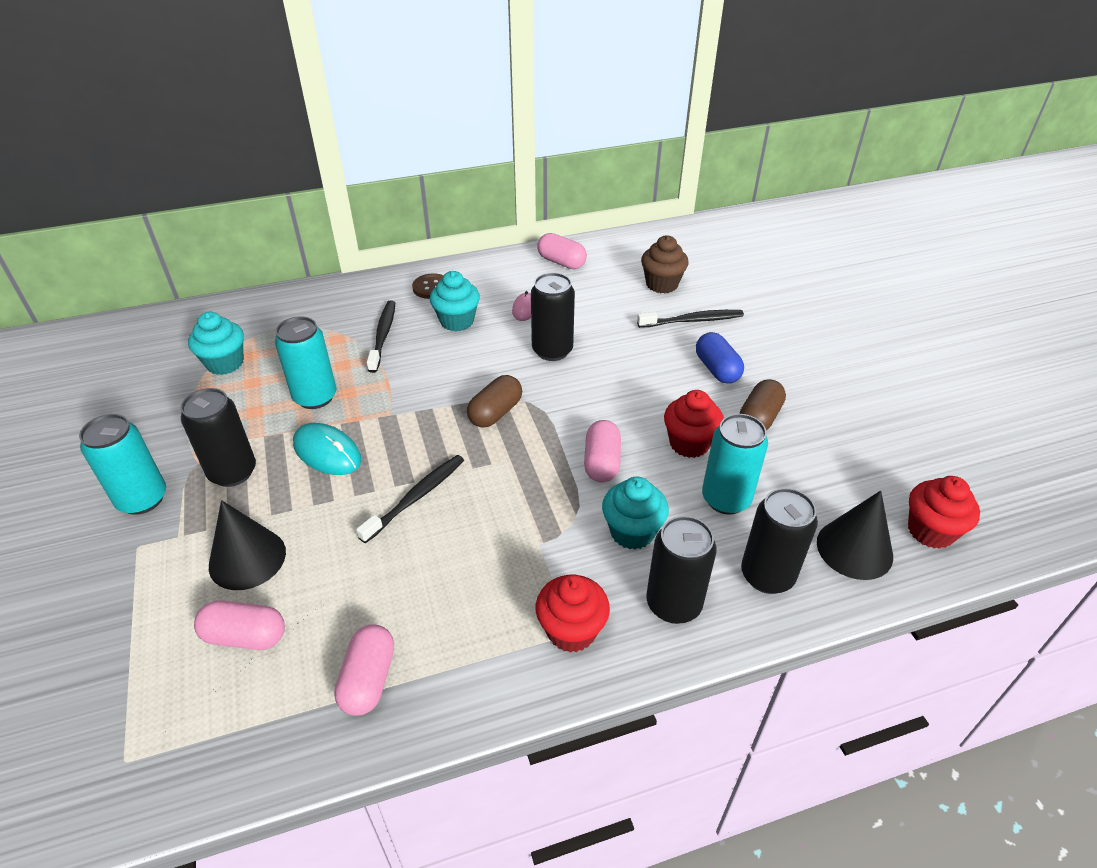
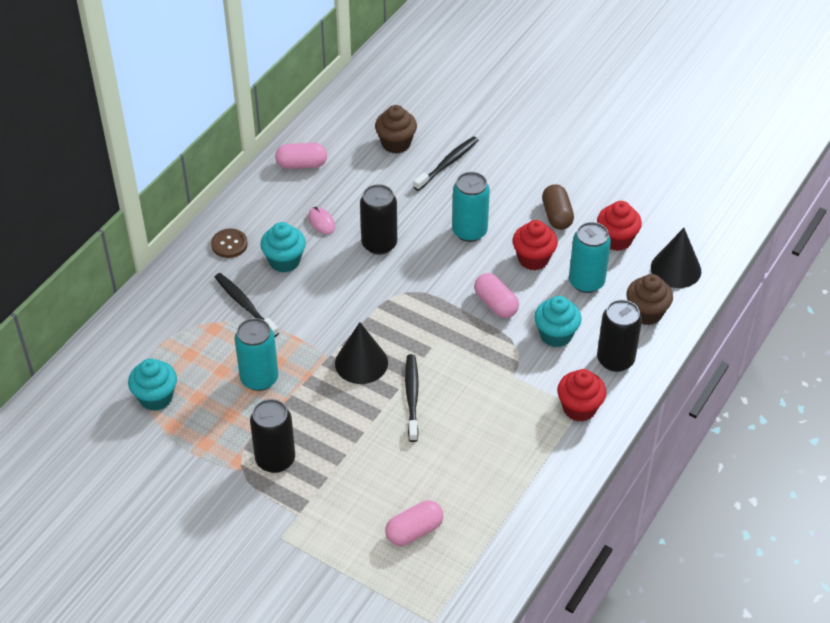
camera: 40 degrees left, 5 degrees up
turquoise can [79,414,166,515] -> turquoise can moved to [452,172,490,242]
black cone [209,500,286,590] -> black cone moved to [335,322,388,384]
turquoise mouse [293,423,361,475] -> none
pink capsule [334,624,394,716] -> none
brown capsule [467,375,522,428] -> none
blue capsule [696,332,744,384] -> none
black can [741,488,818,594] -> brown cupcake [626,274,673,325]
red cupcake [908,476,980,549] -> red cupcake moved to [597,201,642,251]

